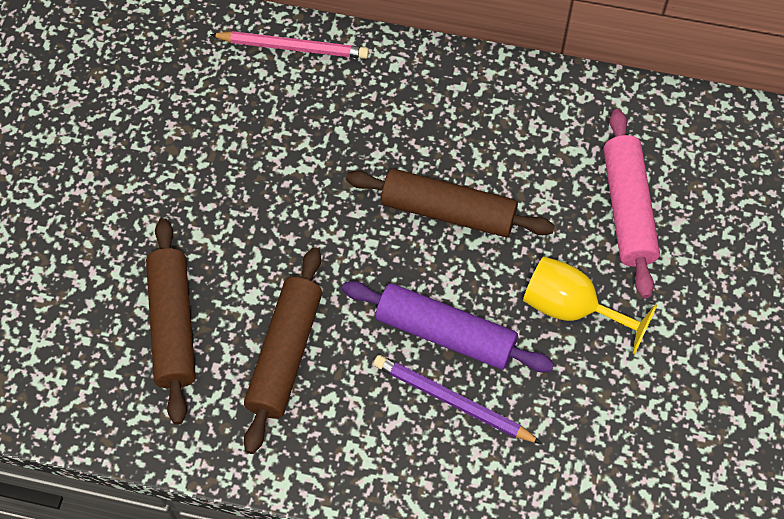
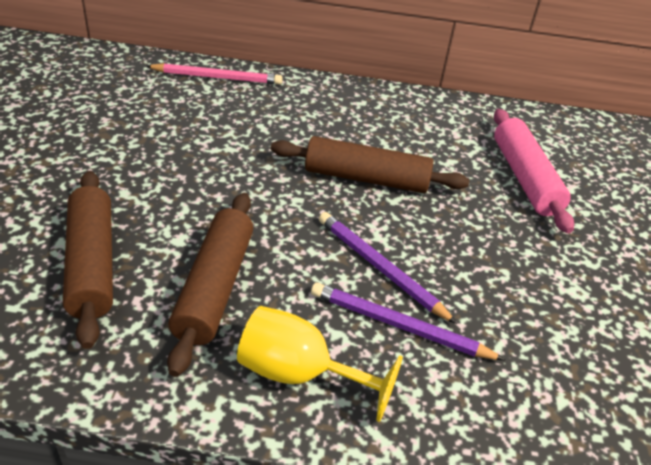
camera: 10 degrees left, 20 degrees down
purple rolling pin [342,281,554,372] -> purple pencil [319,212,457,324]
yellow goblet [523,256,657,354] -> yellow goblet moved to [237,306,403,422]

